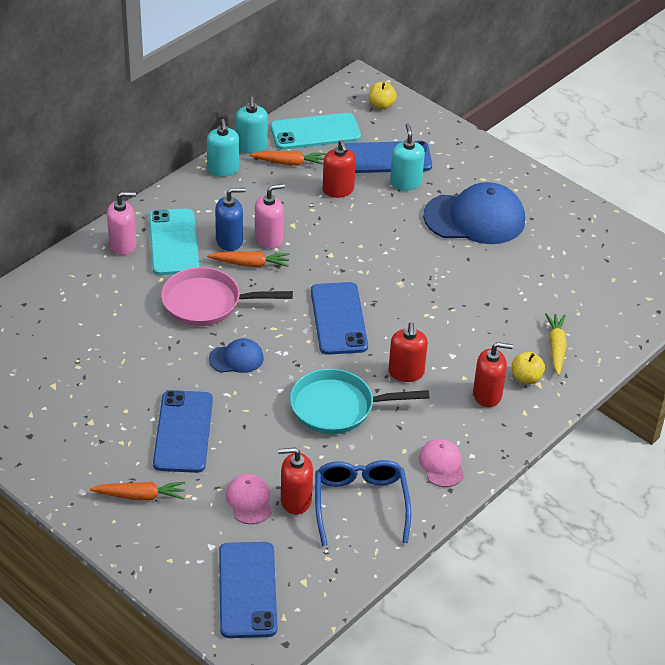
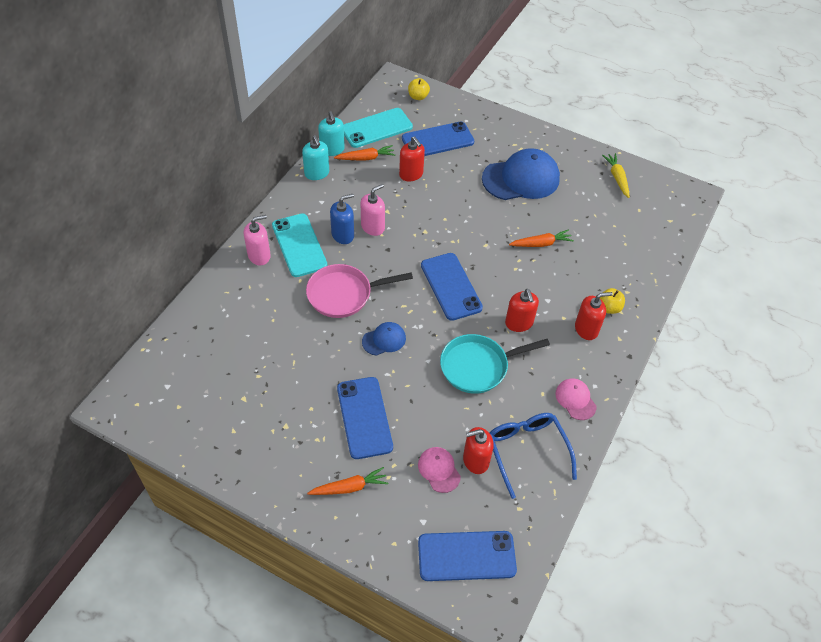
camera: 15 degrees left, 10 degrees up
orange carrot [207,251,290,267] -> orange carrot moved to [509,229,574,247]
blue phone [219,542,277,638] -> blue phone turned 75 degrees counterclockwise [418,531,517,581]
turquoise soap dispenser [390,123,425,190] -> none
yellow carrot [545,313,567,376] -> yellow carrot moved to [602,153,630,198]

